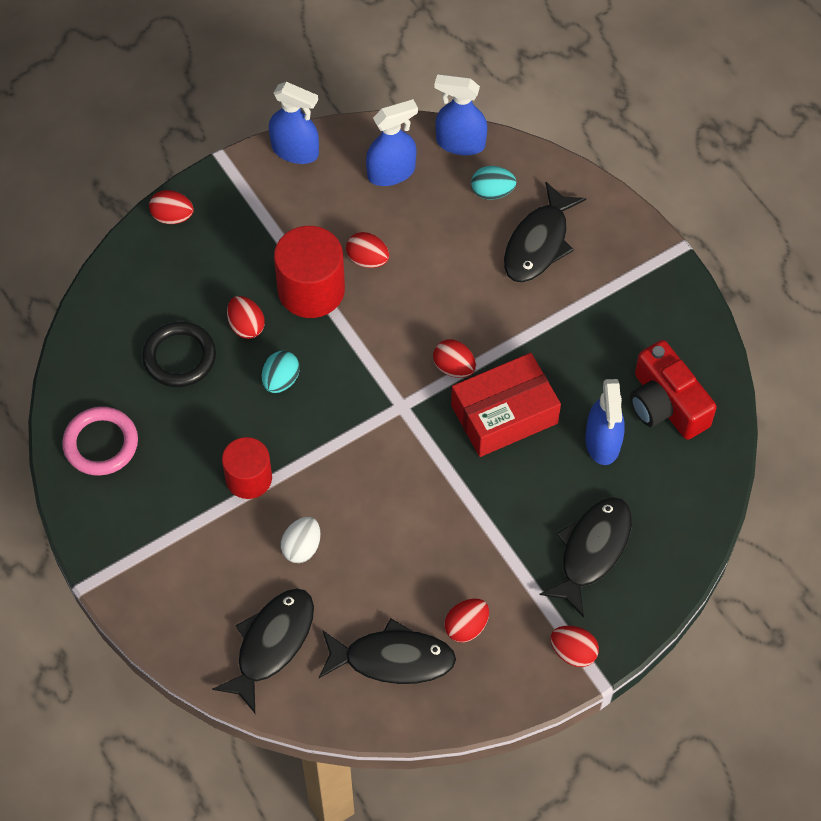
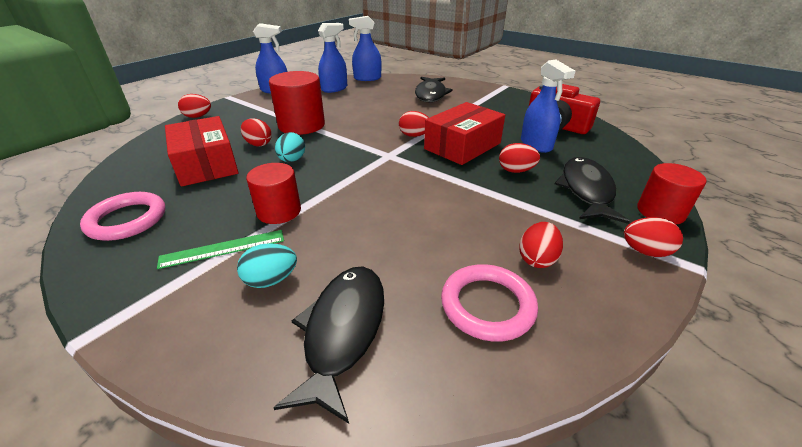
camera: 20 degrees left, 25 degrees down
black ring [142,321,216,387] -> red box [165,116,239,187]
white egg [281,517,321,563] -> none
black fish [319,618,456,684] -> pink ring [441,264,538,342]
red egg [346,232,389,268] -> red egg moved to [499,143,540,173]
turquoise egg [471,166,516,200] -> turquoise egg moved to [237,243,297,288]
none -> green ruler [157,230,284,269]
none -> red cylinder [637,163,706,224]

